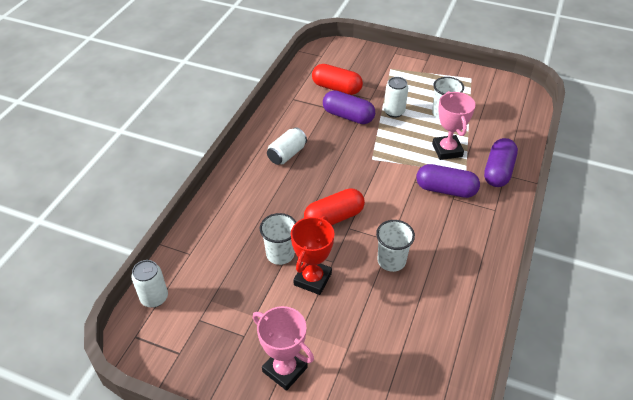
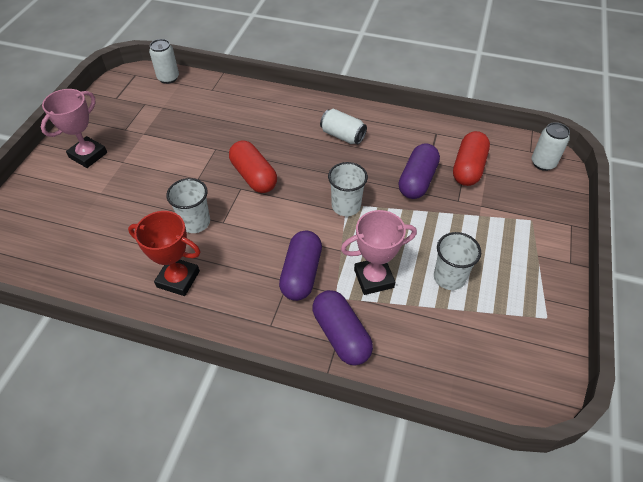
camera: 85 degrees right, 5 degrees up
white cup [260,213,296,265] -> white cup moved to [328,162,368,216]
red trophy [291,216,334,295] -> red trophy moved to [128,211,201,296]
white can [384,77,408,118] -> white can moved to [532,122,570,171]
purple capsule [484,138,518,187] -> purple capsule turned 45 degrees clockwise [312,290,373,365]

